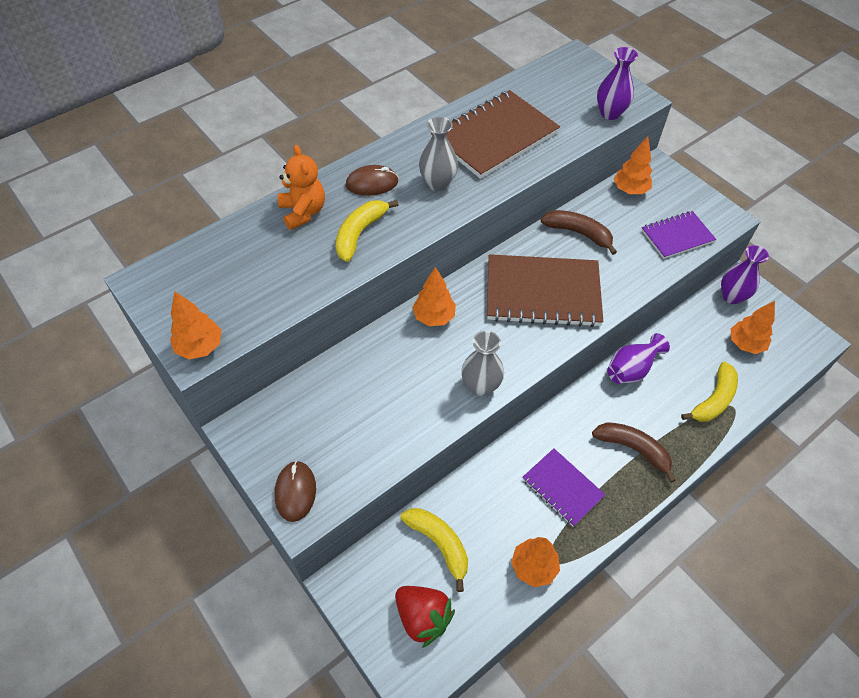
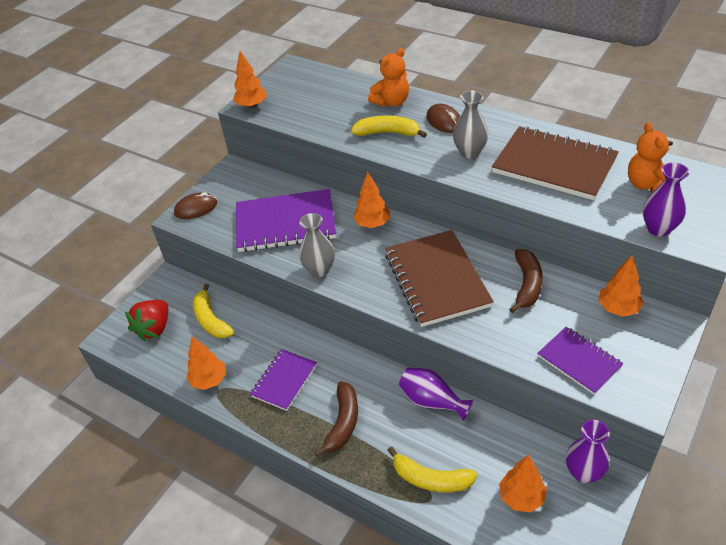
camera: 75 degrees right, 10 degrees down
yellow banana [400,508,468,592] -> yellow banana turned 120 degrees clockwise [193,284,234,338]
none -> purple notebook [236,189,336,252]
none -> orange teddy bear [628,122,673,193]

